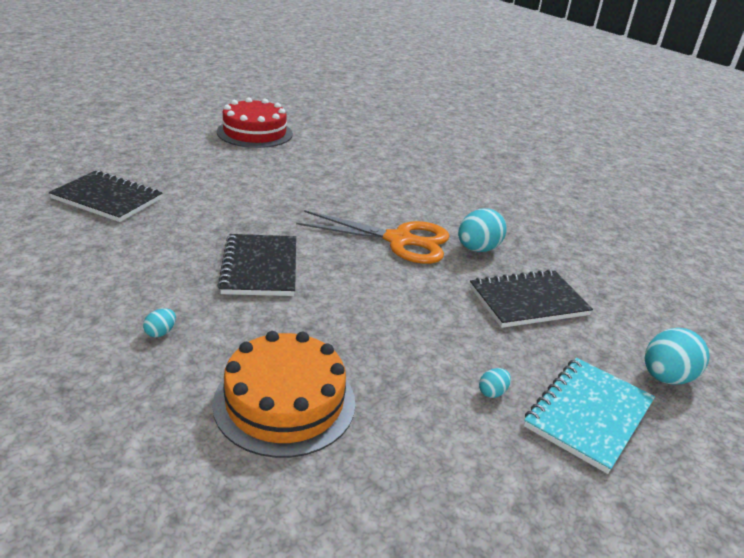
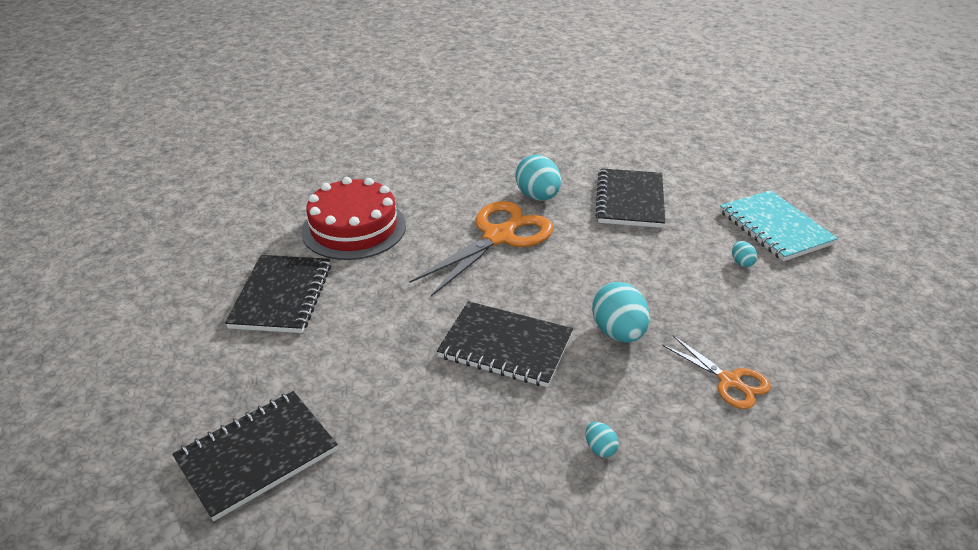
camera: 60 degrees left, 5 degrees up
orange cake [212,331,355,458] -> orange scissors [662,336,771,409]
red cake [217,97,293,148] -> red cake moved to [301,177,406,260]
turquoise egg [645,328,710,385] -> turquoise egg moved to [592,282,650,343]
none -> black notebook [225,255,331,333]

